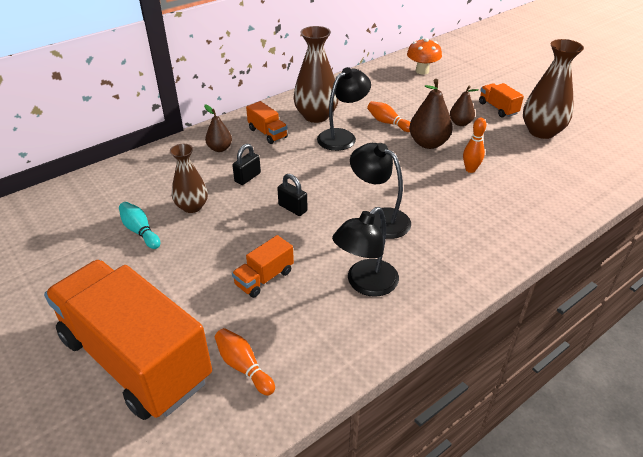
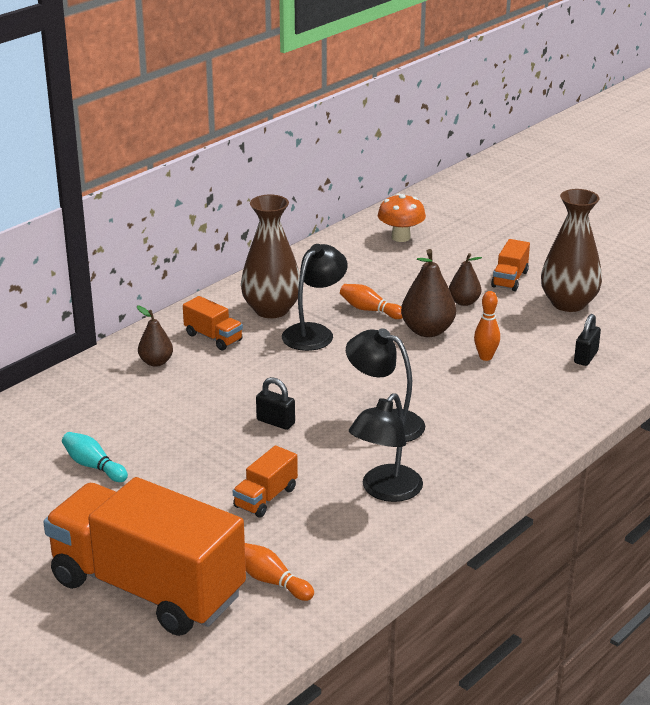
camera: 10 degrees left, 10 degrees down
brown vase [170,144,208,213] -> none
black padlock [232,144,261,185] -> black padlock moved to [574,314,601,366]
orange truck [479,83,524,117] -> orange truck turned 120 degrees counterclockwise [491,239,530,291]

